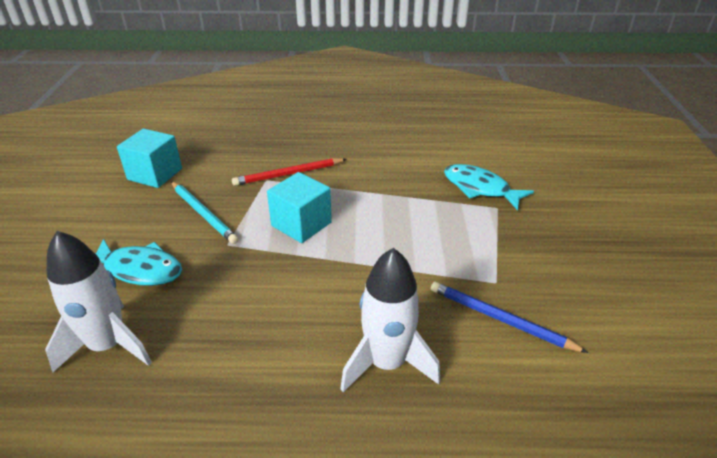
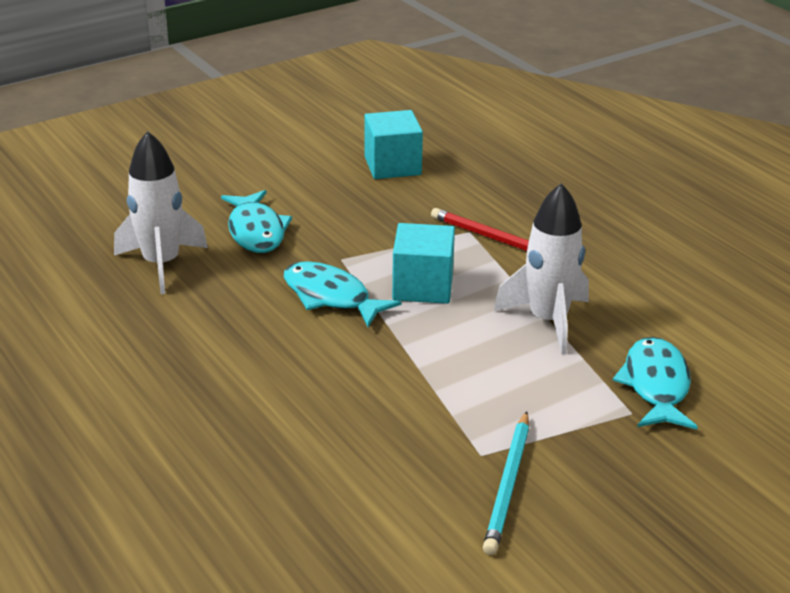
camera: 55 degrees right, 5 degrees down
turquoise pencil [171,181,239,244] -> turquoise pencil moved to [483,411,529,555]
white rocket [340,248,440,392] -> white rocket moved to [493,183,589,355]
blue pencil [431,282,588,353] -> none
none -> turquoise fish [284,261,402,327]

